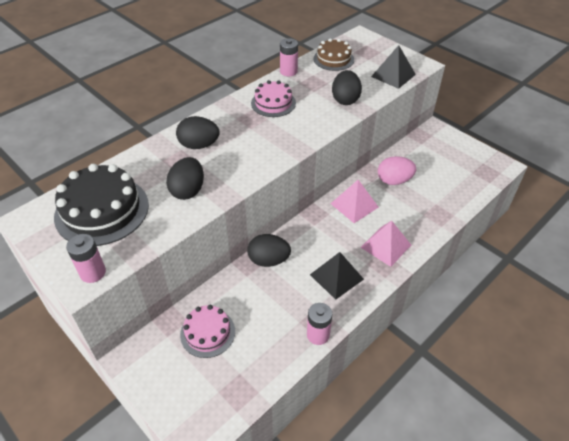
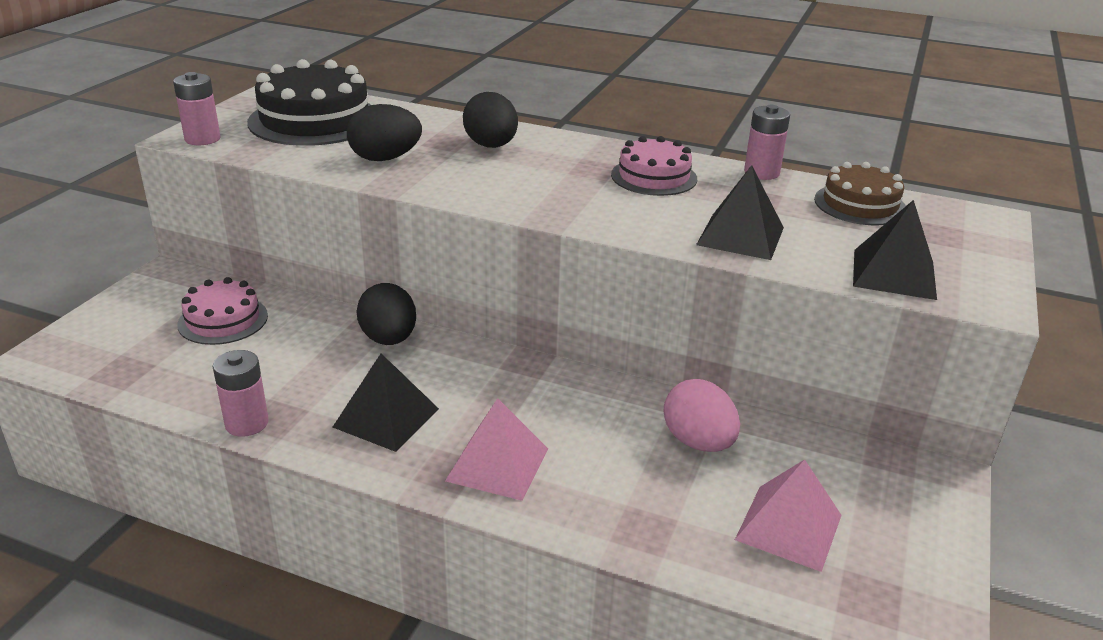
camera: 65 degrees right, 15 degrees down
pink pyramid [330,180,379,223] -> pink pyramid moved to [735,459,842,572]
black egg [332,70,362,105] -> black pyramid [696,165,784,260]

